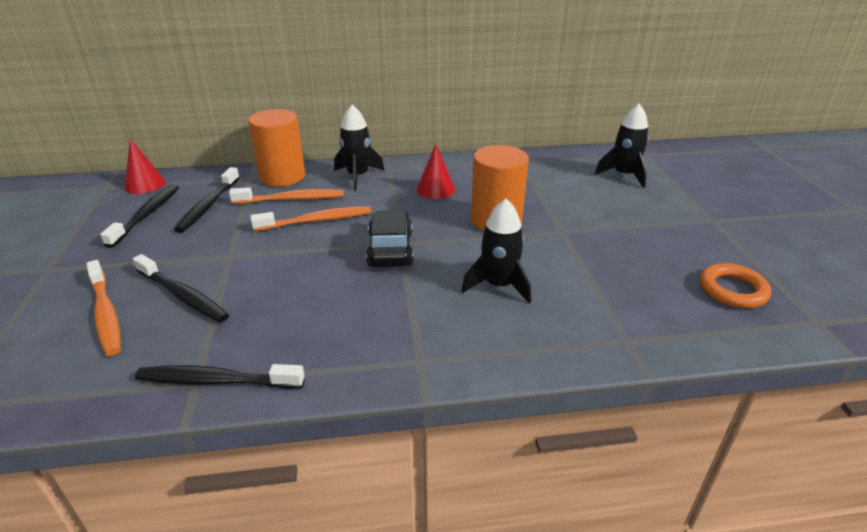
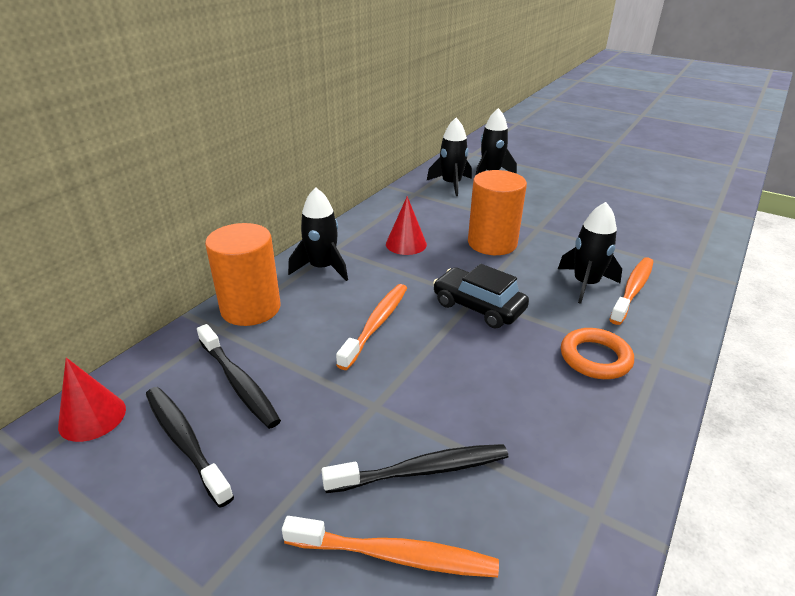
camera: 50 degrees left, 0 degrees up
black toothbrush [135,364,305,389] -> none
orange toothbrush [229,187,344,204] -> orange toothbrush moved to [609,257,653,325]
orange ring [700,263,771,308] -> orange ring moved to [561,328,634,379]
none -> black rocket [427,118,472,196]

